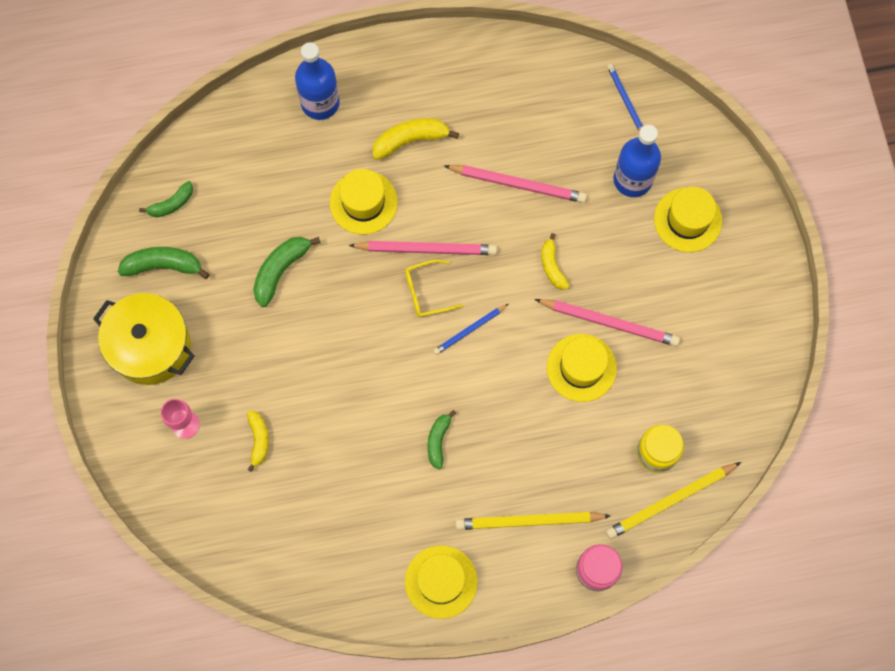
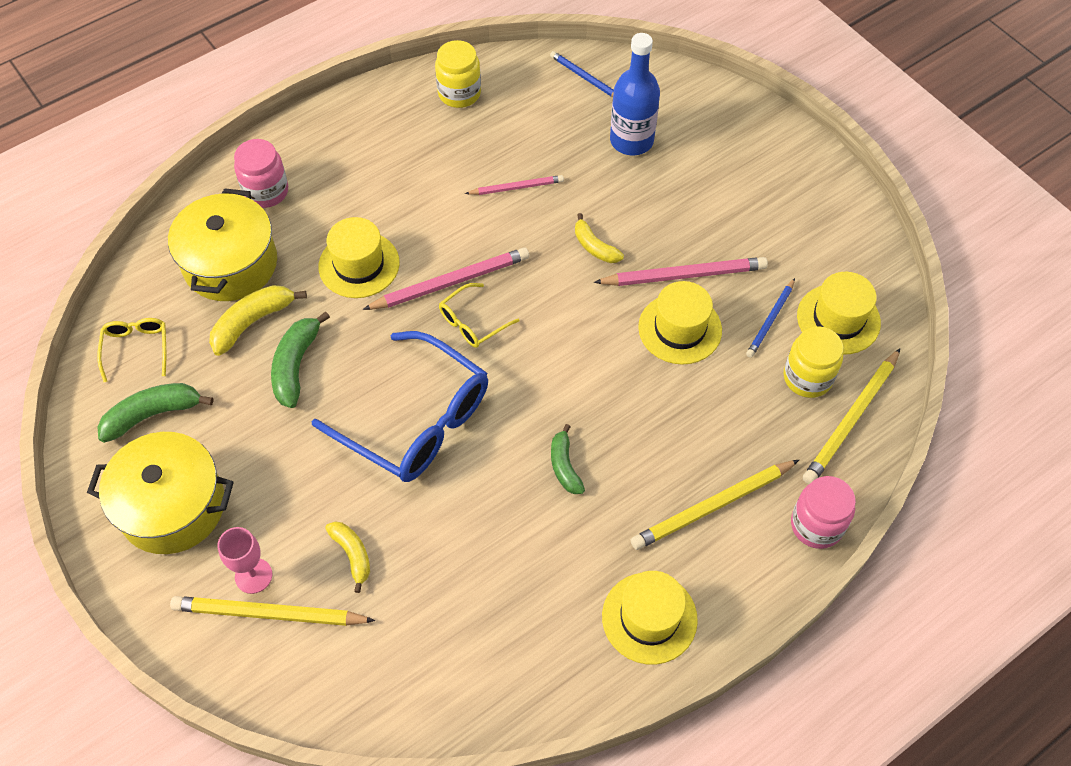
camera: 25 degrees left, 15 degrees down
green banana [139,181,193,217] -> yellow glasses [97,318,166,382]
blue bottle [295,42,340,120] -> pink jar [234,139,288,208]
yellow banana [373,118,459,160] -> yellow banana moved to [209,285,307,356]
blue pencil [433,304,508,355] -> blue pencil moved to [746,278,795,358]
pink pencil [444,165,587,203] -> pink pencil [465,175,564,195], size x0.60
yellow hat [654,187,722,252] -> yellow hat moved to [797,272,881,355]
none -> yellow pot [168,188,277,301]
none -> yellow pencil [170,596,375,626]
none -> blue glasses [311,331,488,482]
none -> yellow jar [435,40,481,108]

